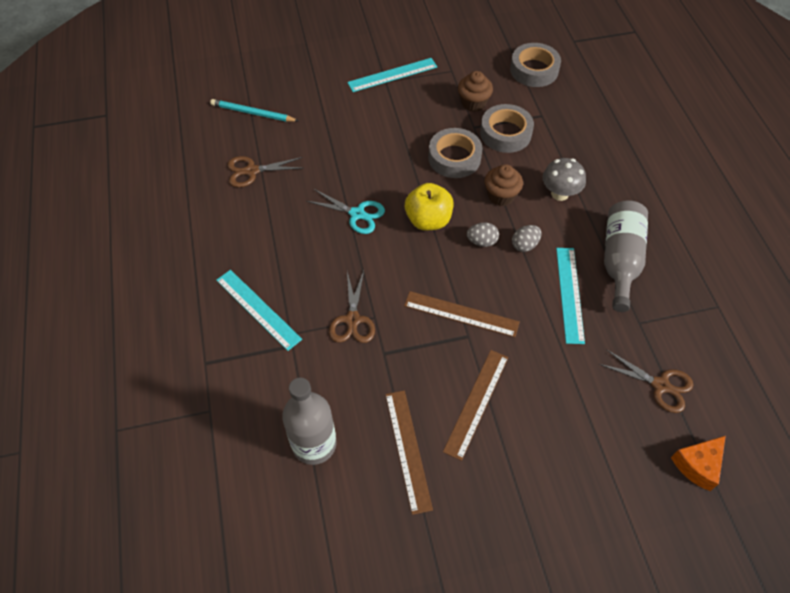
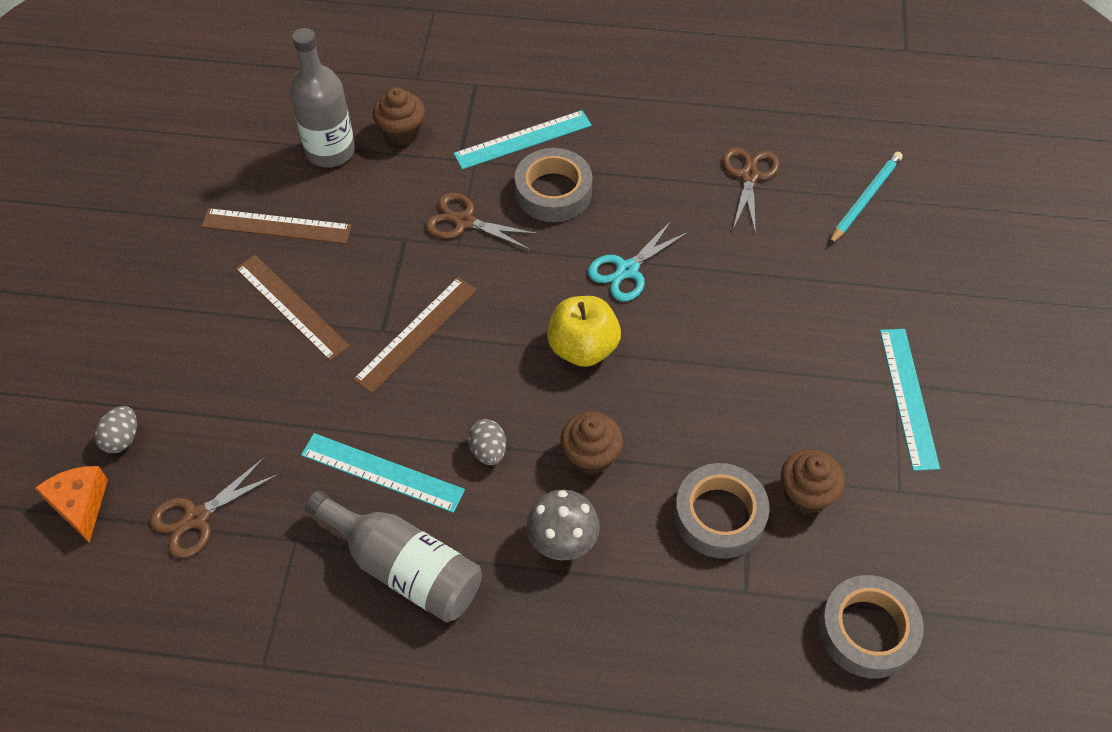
camera: 110 degrees right, 0 degrees up
grey tape [428,128,483,178] -> grey tape moved to [515,148,593,222]
grey egg [467,222,499,247] -> grey egg moved to [94,406,137,453]
none -> brown cupcake [373,87,425,146]

